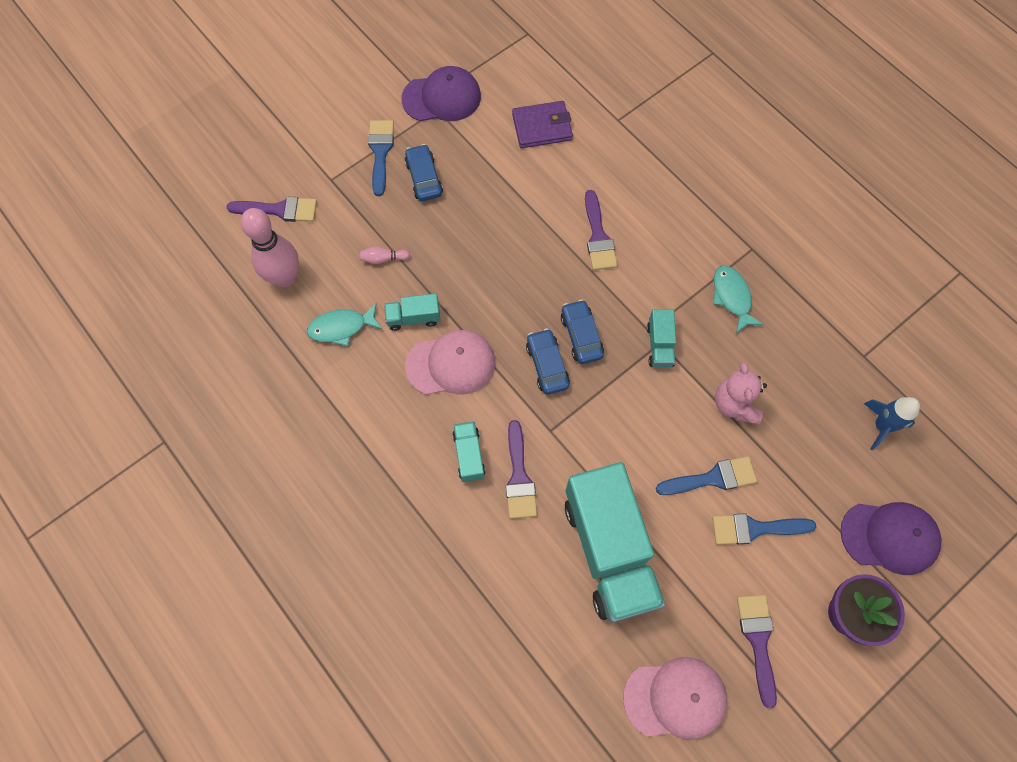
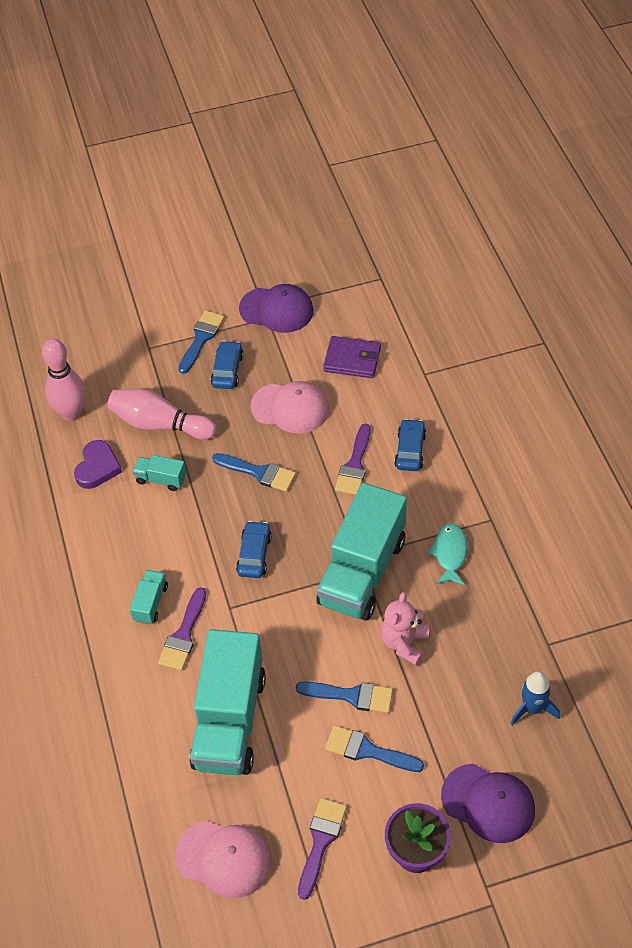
camera: 25 degrees right, 15 degrees down
purple brush [226,197,317,222] -> none
turquoise fish [307,303,383,346] -> purple heart [74,440,122,489]
pink bowling pin [360,246,410,264] -> pink bowling pin [107,389,217,440], size x2.45
pink cap [405,330,495,395] -> pink cap moved to [251,381,329,434]
blue car [561,299,604,364] -> blue car moved to [394,419,426,471]
turquoise truck [647,309,676,368] -> turquoise truck [316,483,407,621], size x2.34
none -> blue brush [212,453,296,492]

